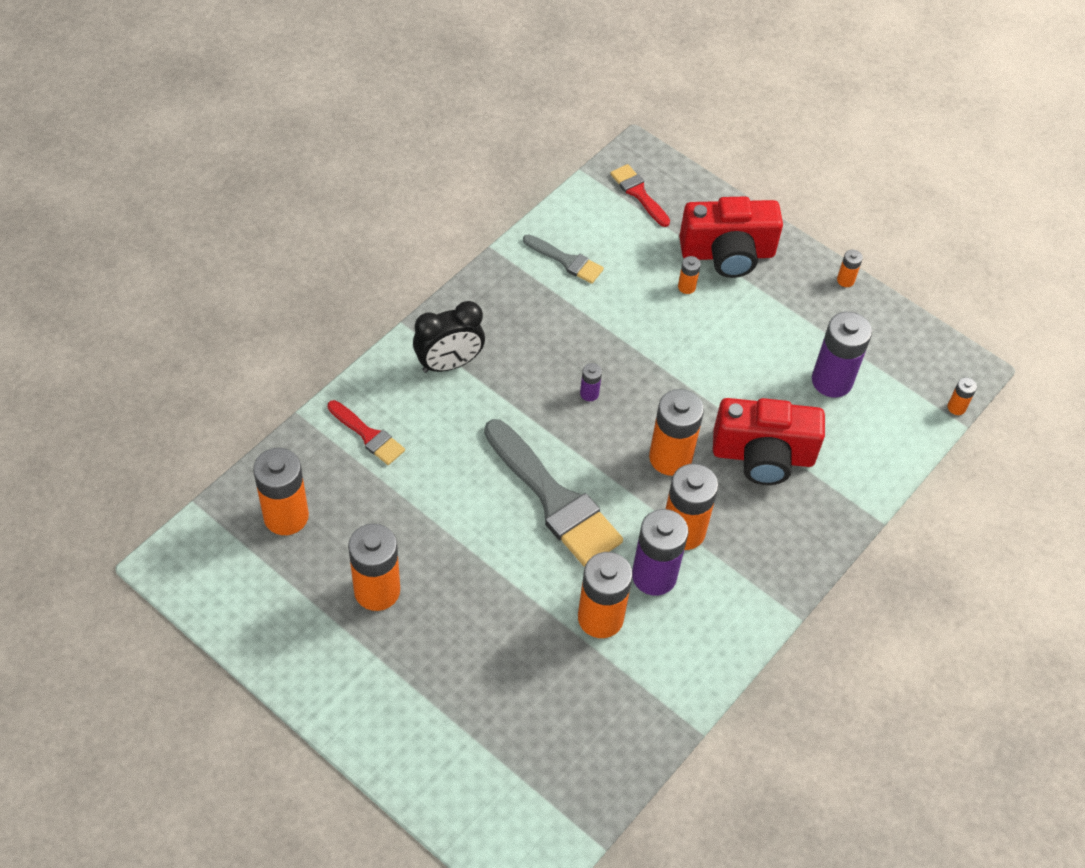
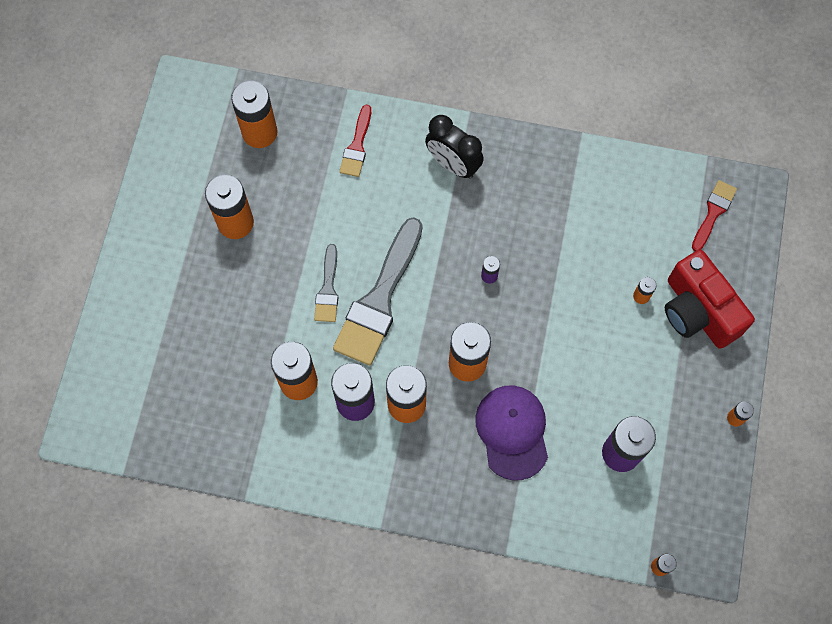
camera: 65 degrees right, 15 degrees up
grey brush [523,234,604,284] -> grey brush moved to [314,244,338,322]
red camera [713,398,825,485] -> purple cap [475,386,548,480]

